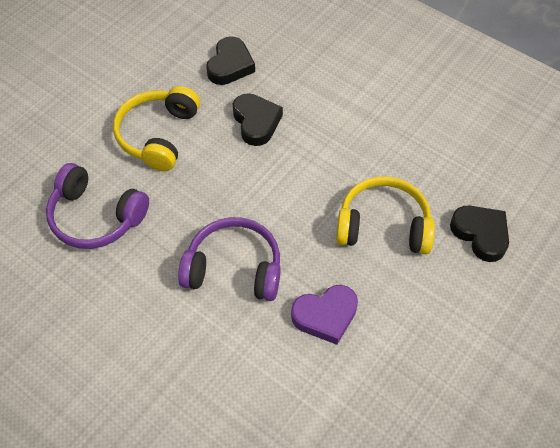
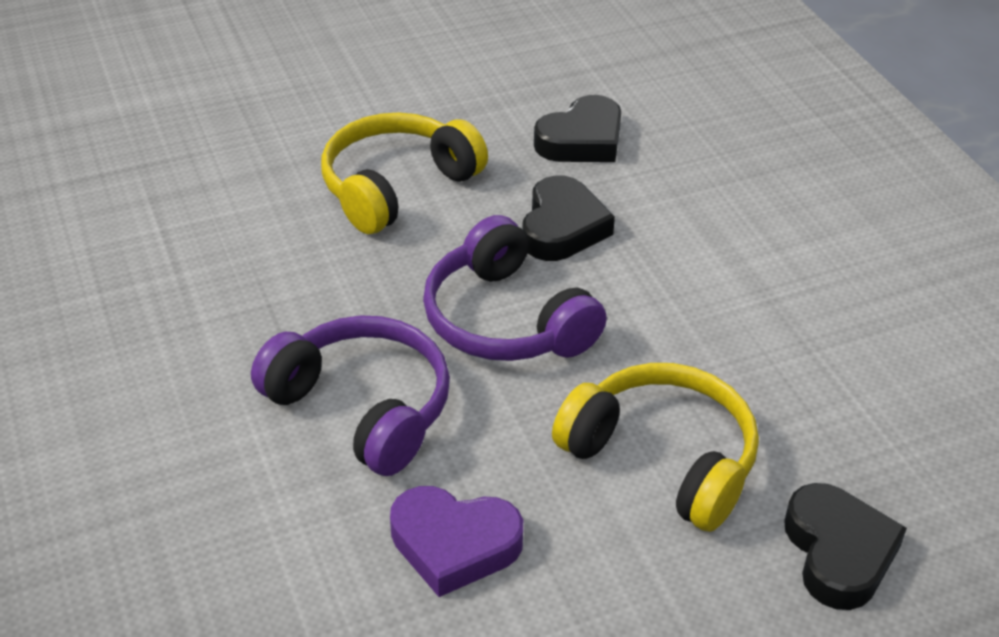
camera: 30 degrees right, 15 degrees down
purple headphones [46,163,149,249] -> purple headphones moved to [423,215,607,361]

